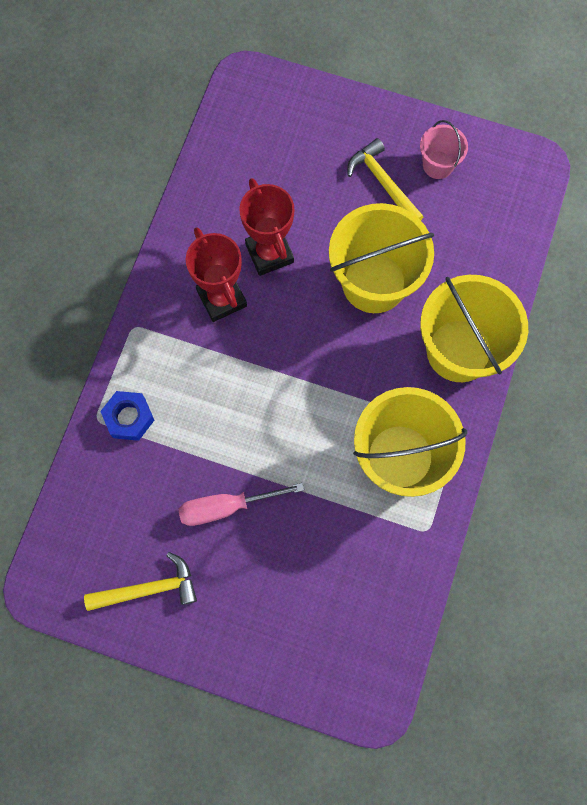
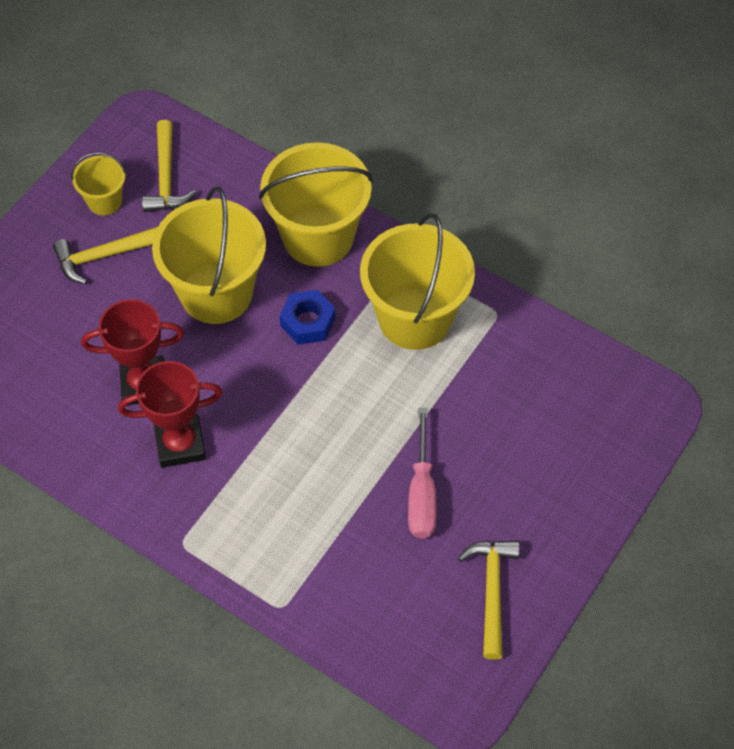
camera: 75 degrees left, 15 degrees down
blue nut [100,391,154,441] -> blue nut moved to [280,290,335,345]
pink bucket [420,120,468,179] -> yellow bucket [71,152,126,215]
none -> yellow hammer [142,120,196,212]

